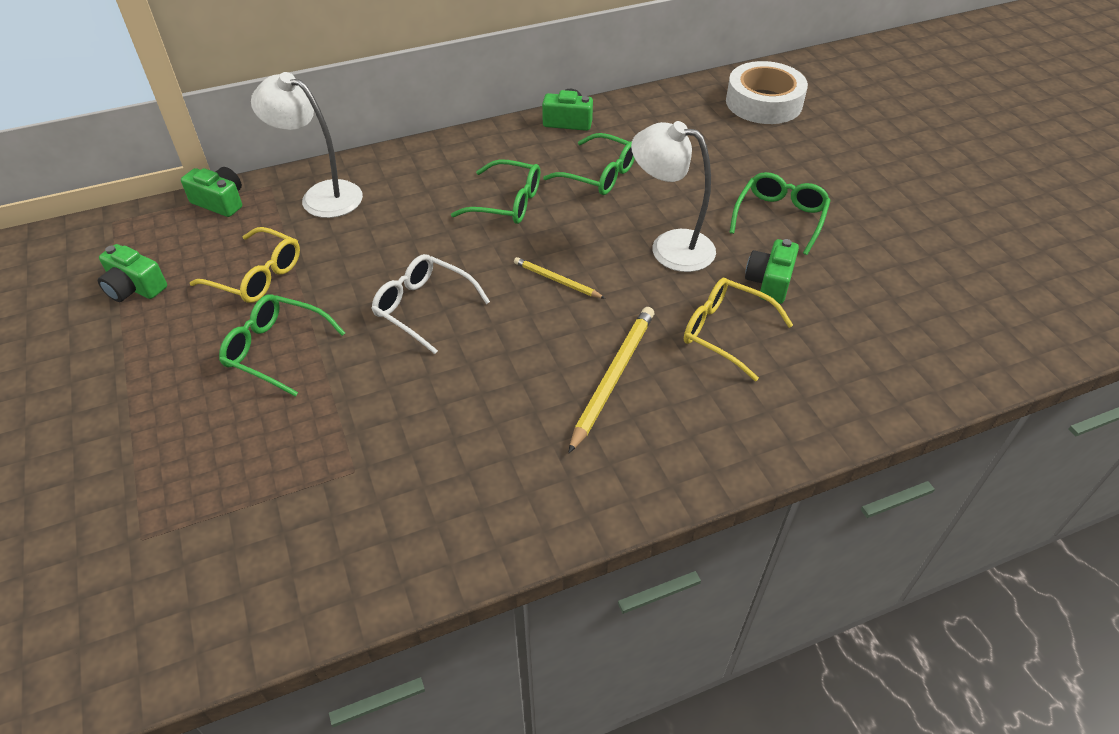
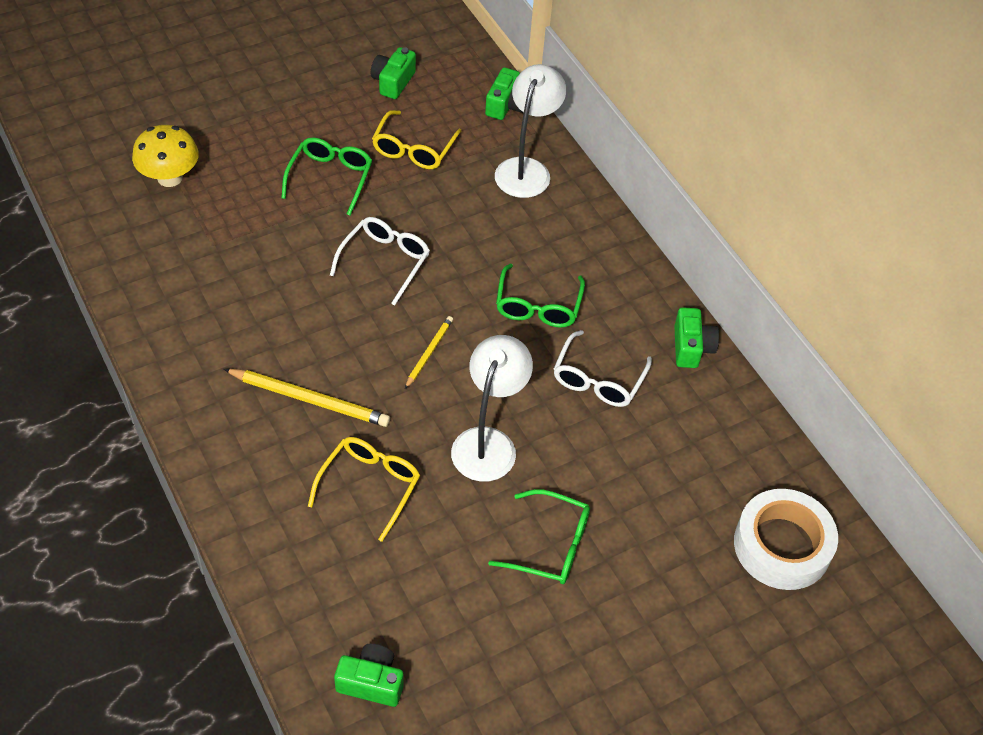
camera: 80 degrees right, 5 degrees up
green glasses [543,133,635,195] -> white glasses [554,330,652,407]
green camera [745,239,799,304] -> green camera moved to [334,644,403,707]
none -> yellow mushroom [132,125,199,187]

